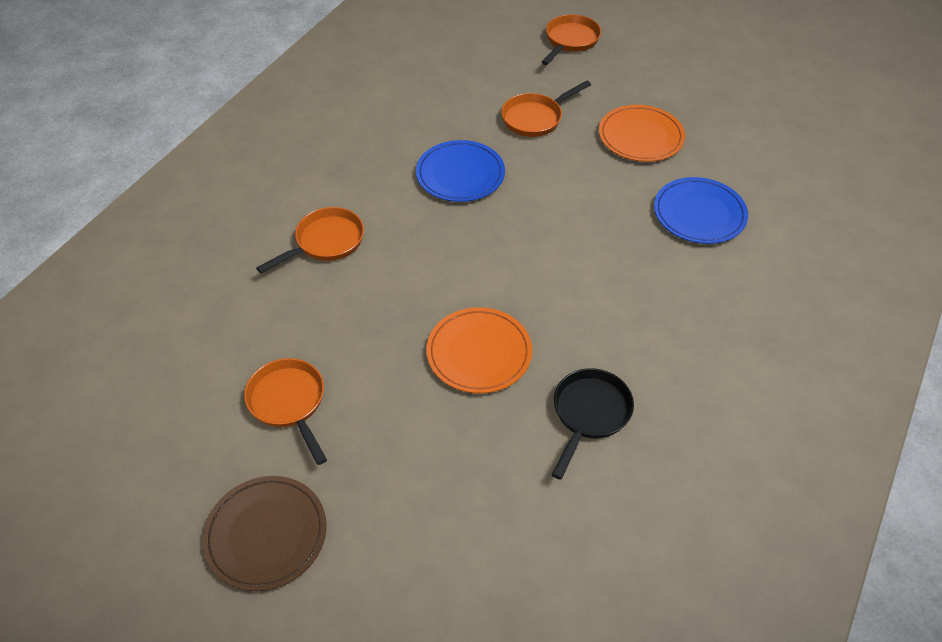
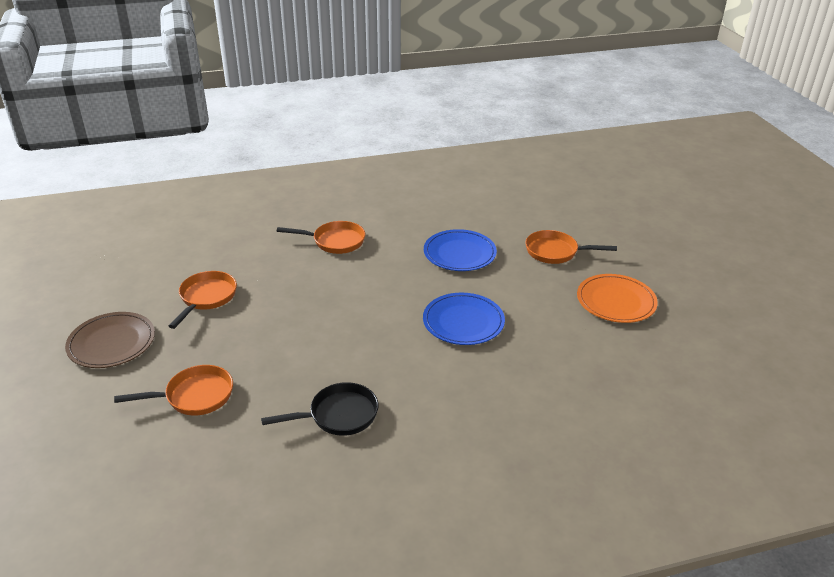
camera: 45 degrees right, 15 degrees down
orange plate [426,307,532,393] -> none
orange pan [542,14,601,65] -> orange pan moved to [114,365,233,415]
blue plate [654,177,748,244] -> blue plate moved to [423,293,505,345]

